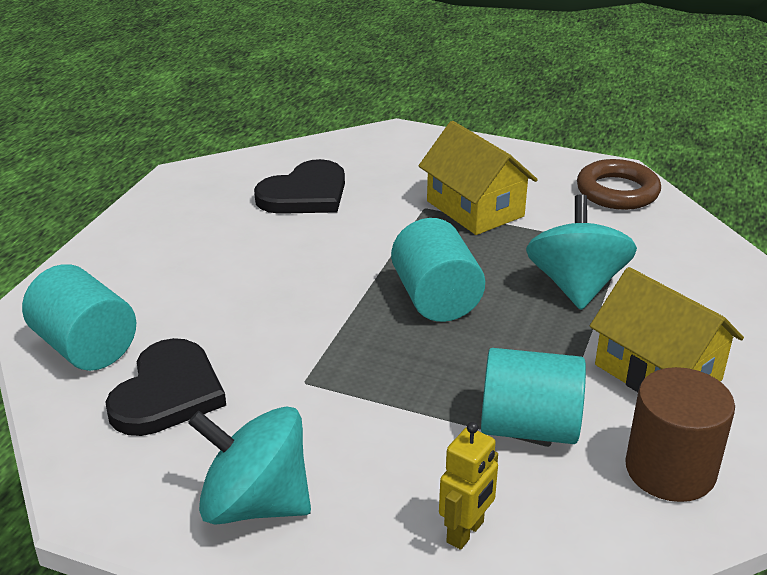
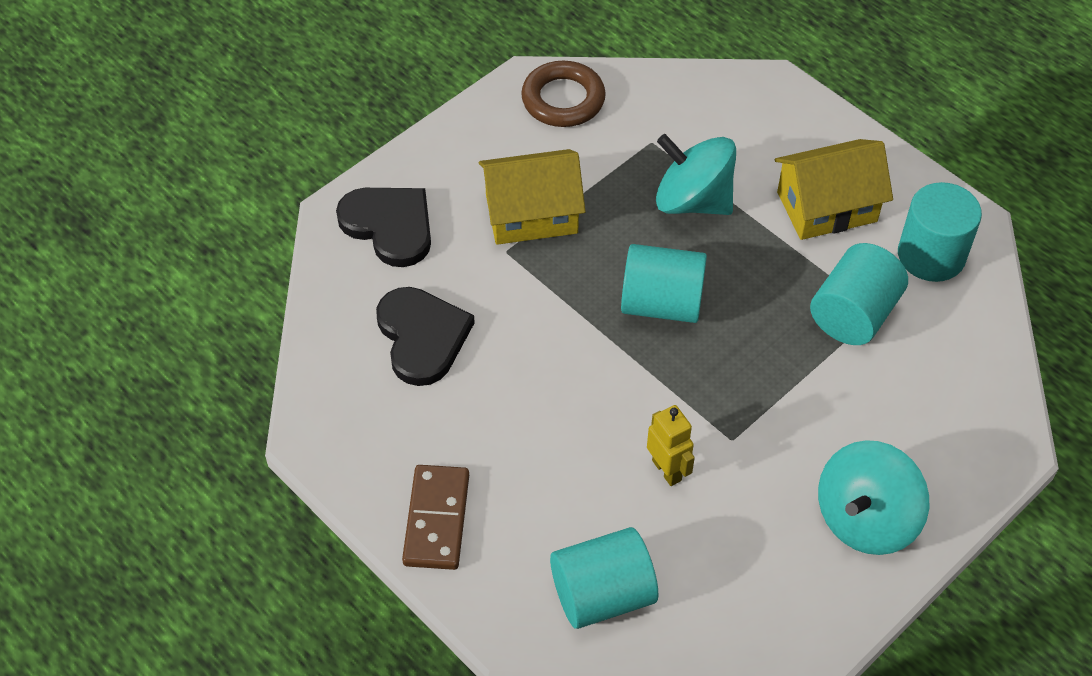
camera: 65 degrees left, 20 degrees up
black heart [105,338,226,436] -> black heart moved to [336,188,431,267]
yellow robot [439,422,498,550] -> yellow robot moved to [647,405,695,486]
brown cylinder [625,367,735,502] -> turquoise cylinder [898,182,982,282]
none -> brown domino [402,465,469,570]

